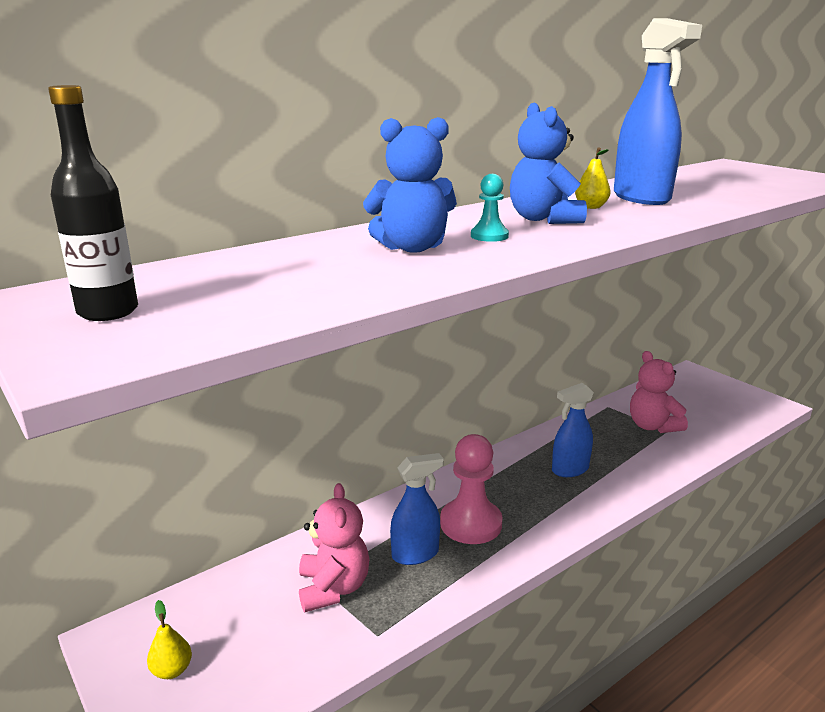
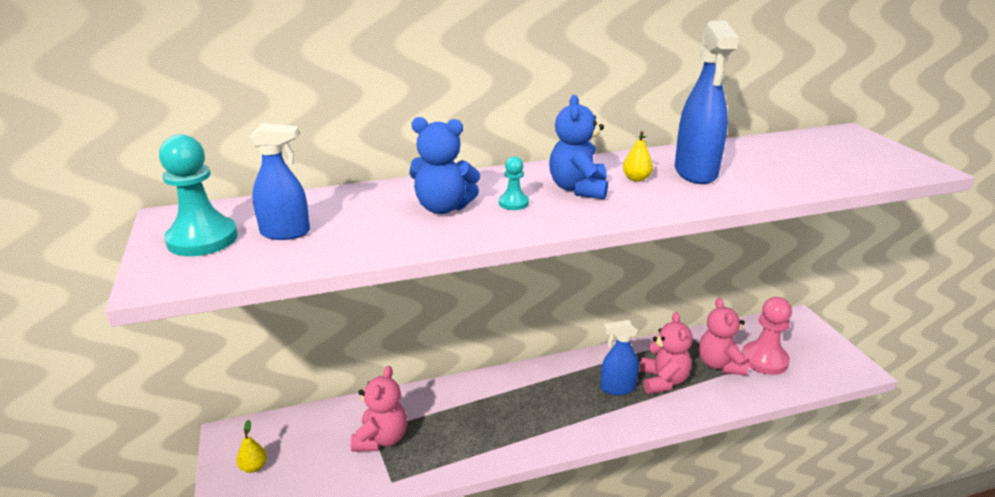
camera: 20 degrees right, 5 degrees up
black bottle [48,85,138,321] -> turquoise pawn [159,134,238,256]
blue spray bottle [390,453,444,565] -> blue spray bottle moved to [250,123,310,240]
pink pawn [440,434,503,544] -> pink pawn moved to [742,297,792,375]
none -> pink teddy bear [640,312,693,394]

